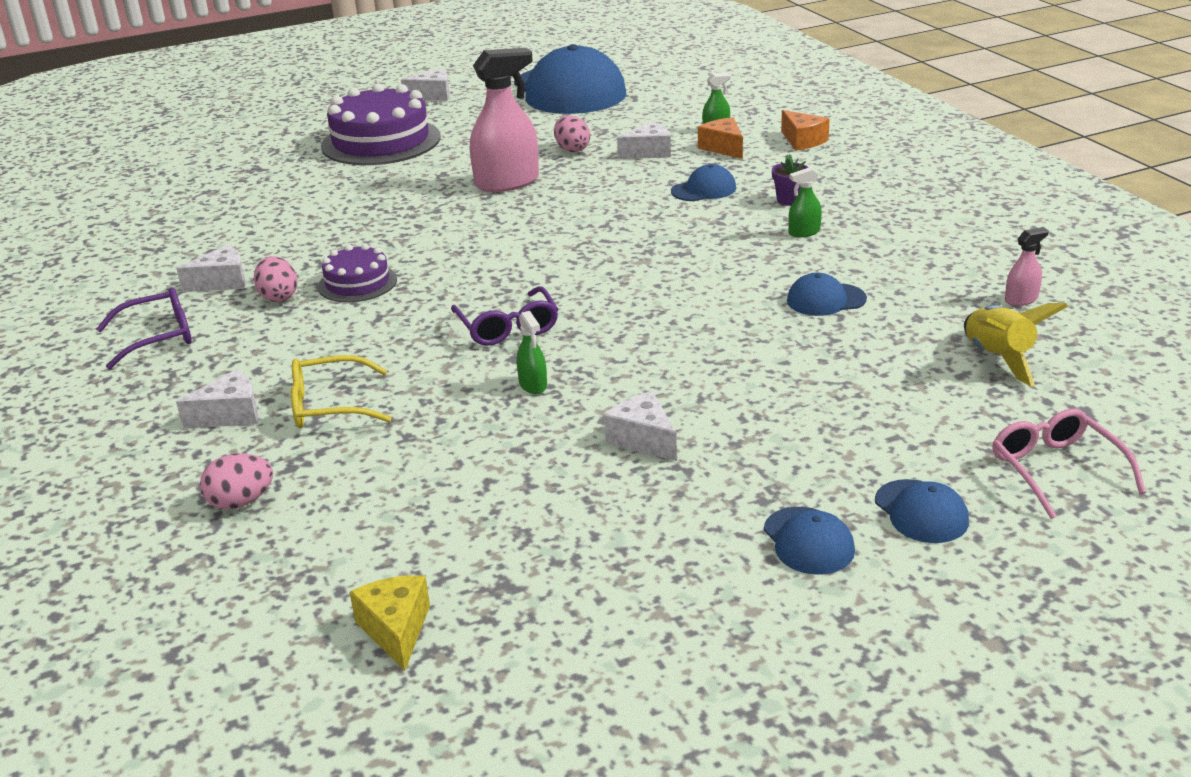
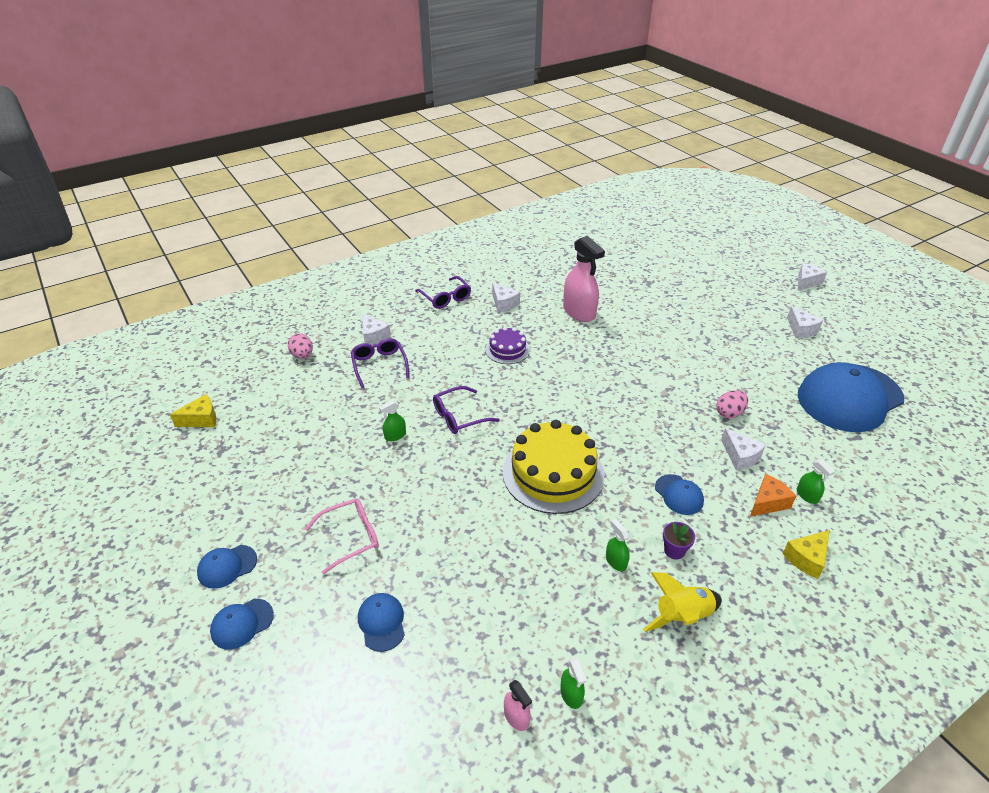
camera: 80 degrees right, 10 degrees up
pink egg [254,256,297,302] -> none
yellow glasses [291,355,392,428] -> purple glasses [351,338,409,388]
purple cake [321,83,440,165] -> none
pink spray bottle [470,48,539,192] -> pink spray bottle moved to [563,236,605,322]
white cheese [604,391,677,461] -> white cheese moved to [798,263,827,291]
orange cheese [781,110,830,151] -> yellow cheese [782,530,830,579]
blue cap [787,272,867,316] -> blue cap moved to [358,593,405,652]
yellow rocket [964,303,1068,387] -> yellow rocket moved to [643,572,722,632]
pink glasses [992,408,1146,519] -> pink glasses moved to [305,498,379,575]
none -> yellow cake [503,420,604,514]
none -> green spray bottle [560,657,587,709]

